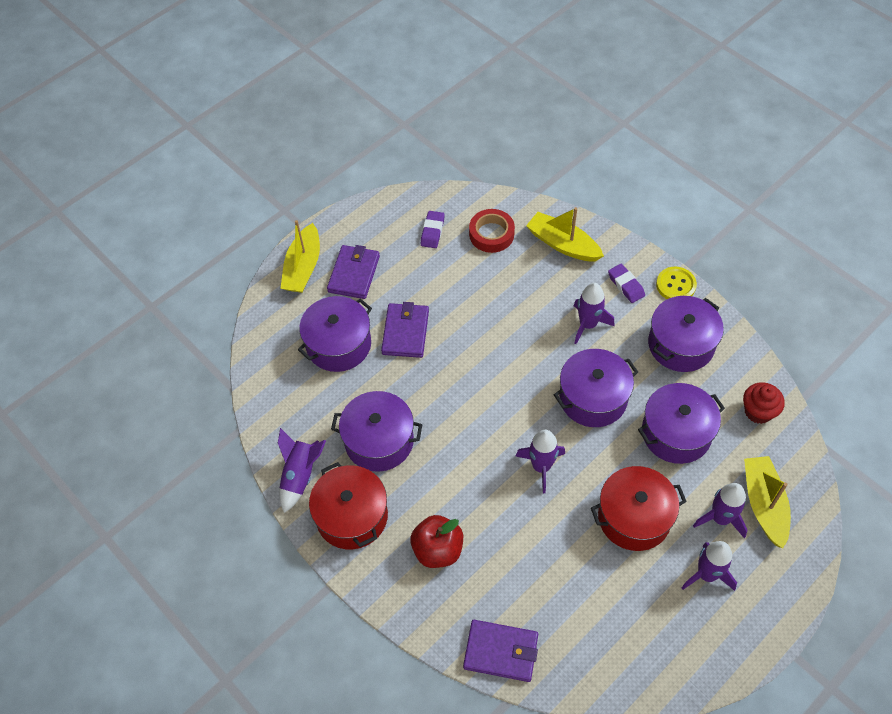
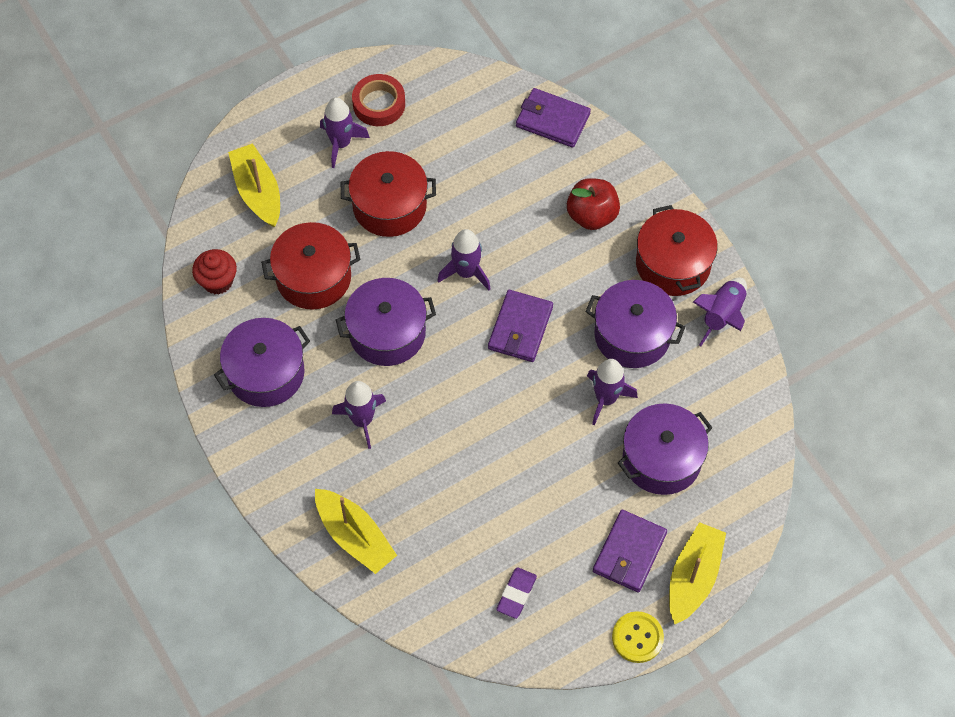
camera: 170 degrees left, 5 degrees up
purple wallet [381,302,429,358] -> purple wallet moved to [488,290,553,362]
red tape [469,209,515,253] -> red tape moved to [352,74,405,126]
purple eraser [608,264,645,303] -> none
purple pot [638,383,725,464] -> red pot [261,222,360,310]
yellow button [656,267,697,299] -> yellow button moved to [612,611,664,663]
purple rocket [693,483,748,538] -> purple rocket moved to [587,359,638,425]
yellow boat [744,456,791,549] -> yellow boat turned 150 degrees clockwise [228,143,280,227]

